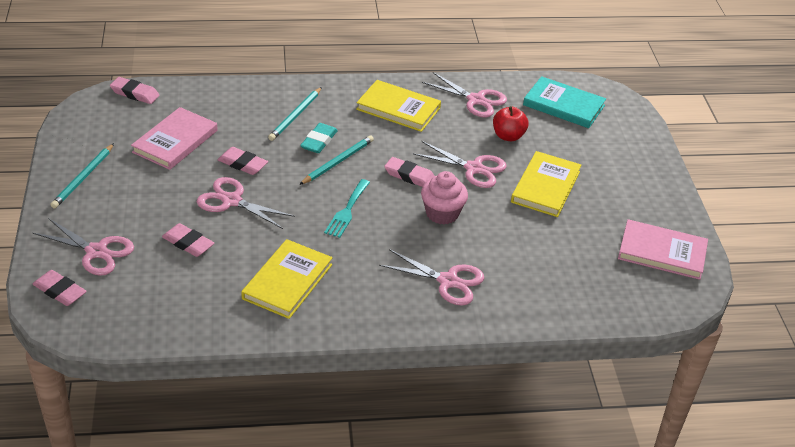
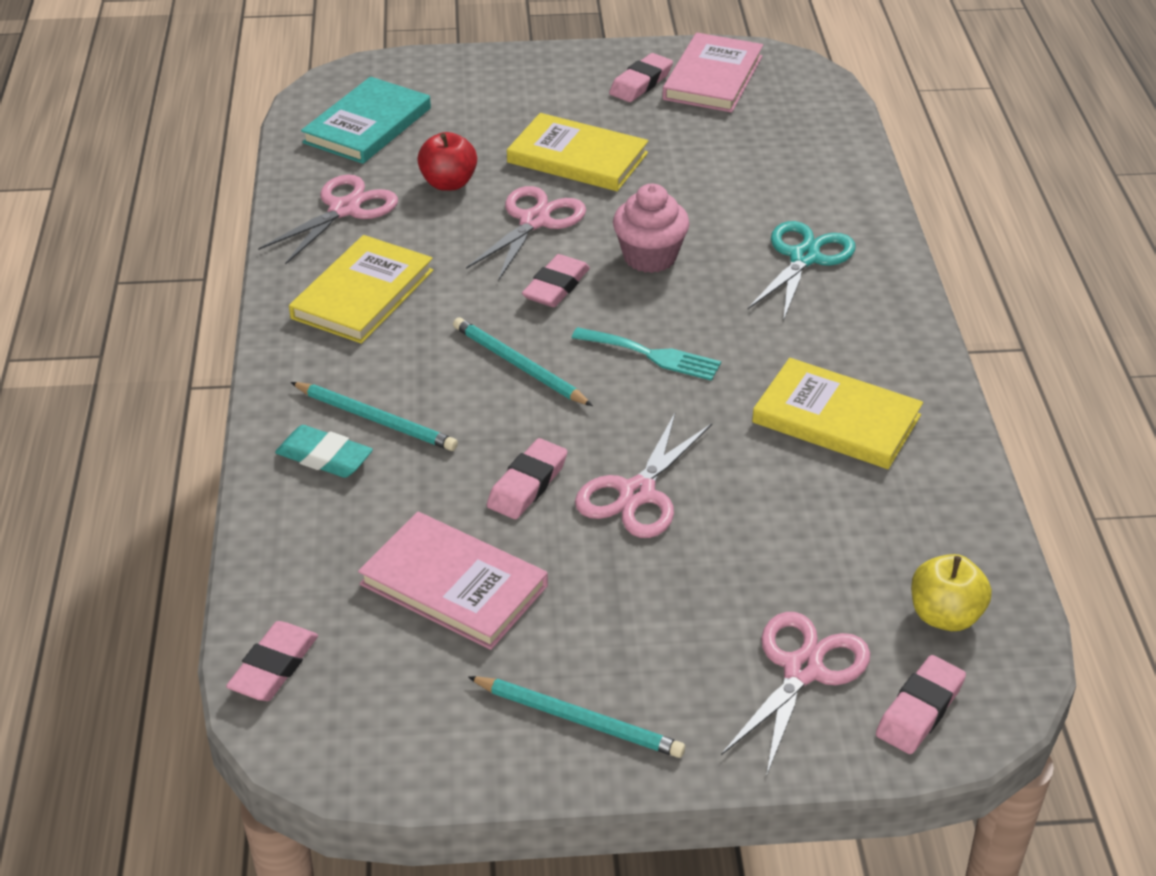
camera: 85 degrees left, 0 degrees up
pink eraser [162,223,214,257] -> pink eraser moved to [609,53,673,102]
turquoise eraser [300,123,338,153] -> turquoise eraser moved to [275,425,373,478]
pink scissors [379,249,484,305] -> turquoise scissors [748,221,855,321]
none -> yellow apple [911,554,992,631]

